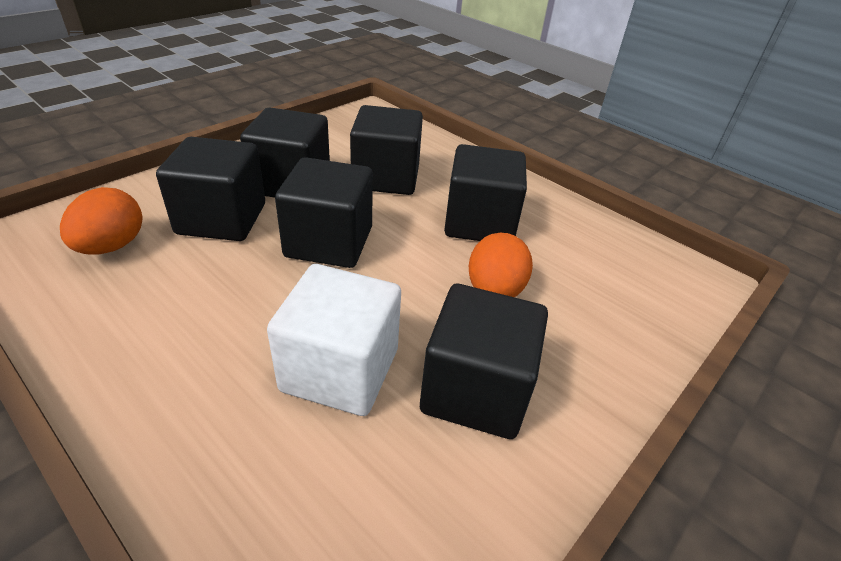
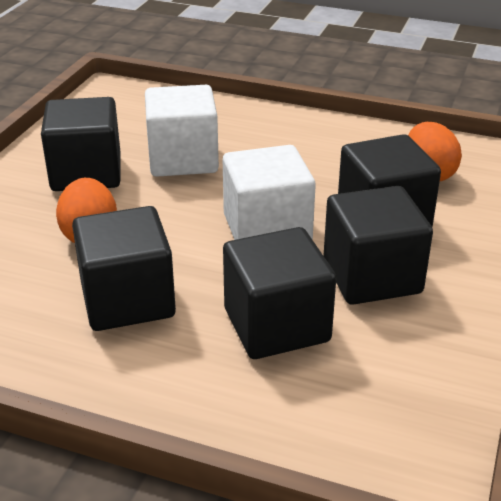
camera: 160 degrees right, 5 degrees down
black cube [275,157,373,268] -> white cube [223,145,316,240]

